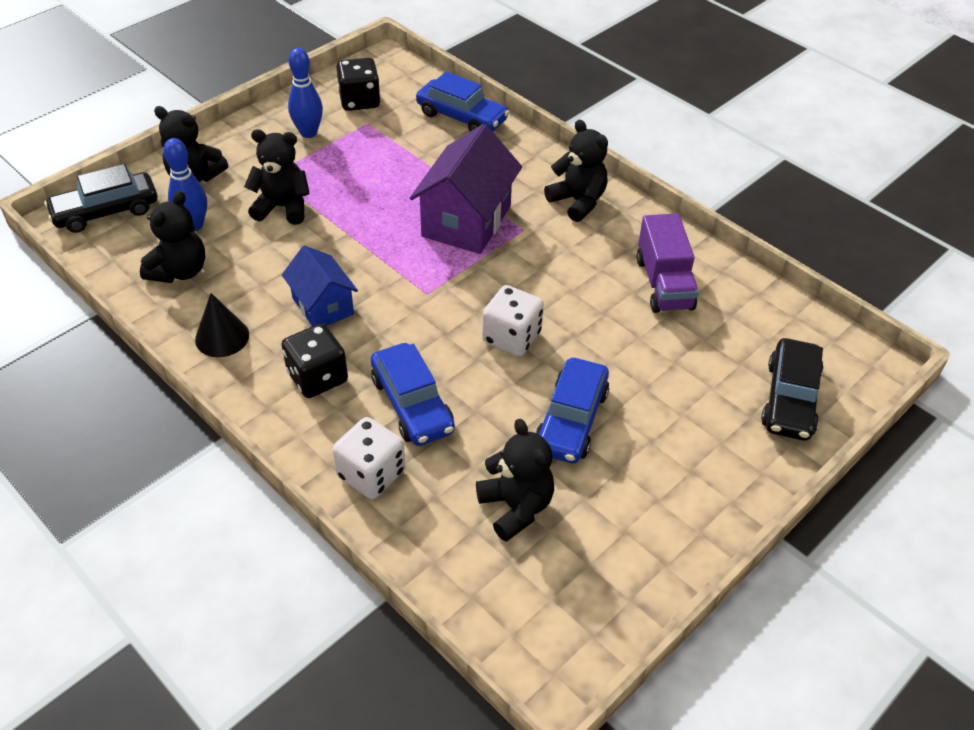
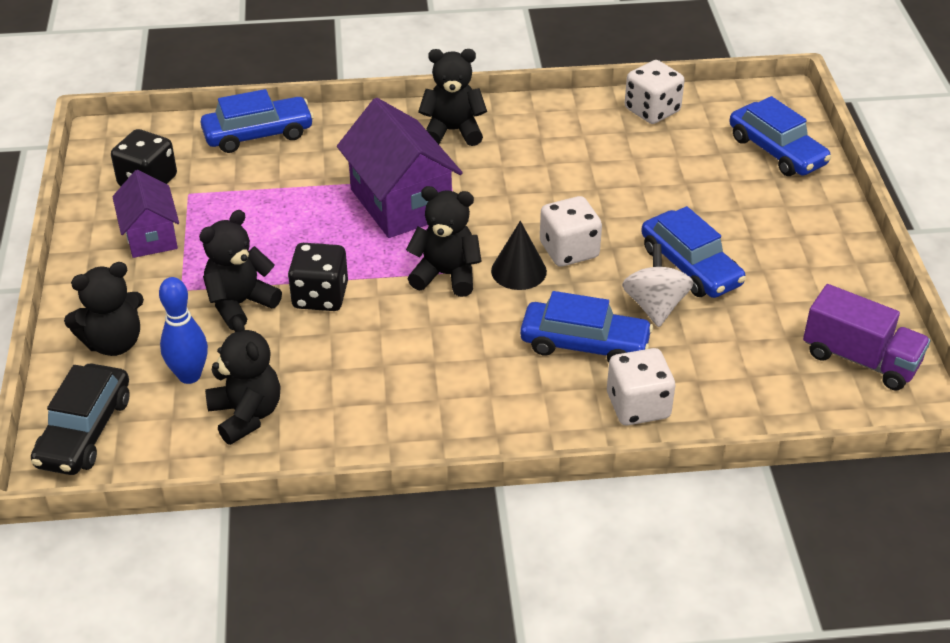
camera: 50 degrees left, 5 degrees down
black cone [195,293,249,357] -> black cone moved to [491,221,547,290]
blue house [282,246,358,326] -> none
black dice [282,324,348,398] -> black dice moved to [288,243,348,311]
blue bowling pin [288,48,323,138] -> purple house [113,170,179,258]
black teddy bear [476,419,554,542] -> black teddy bear moved to [406,186,482,297]
purple truck [636,213,699,313] -> purple truck moved to [803,284,931,390]
black car [761,338,823,441] -> blue car [729,96,831,176]
none -> white spinning top [622,244,694,327]
none -> white dice [625,60,685,124]

